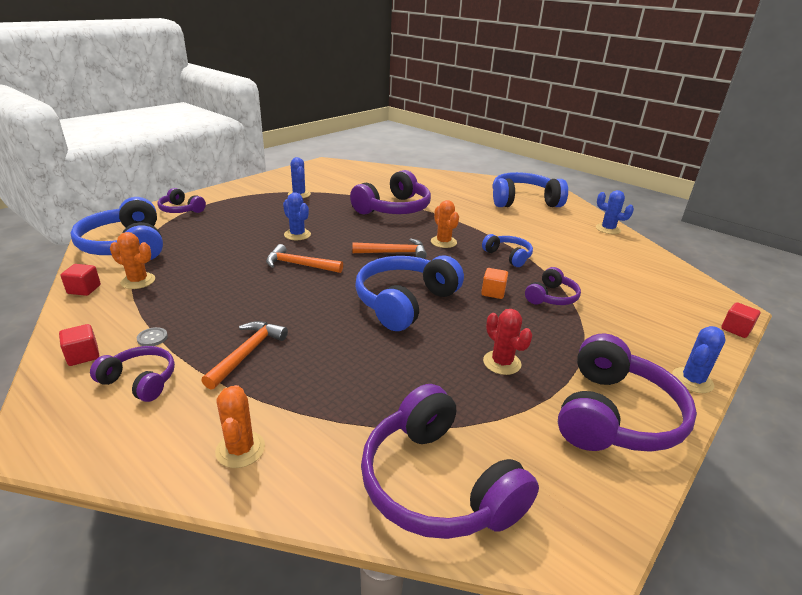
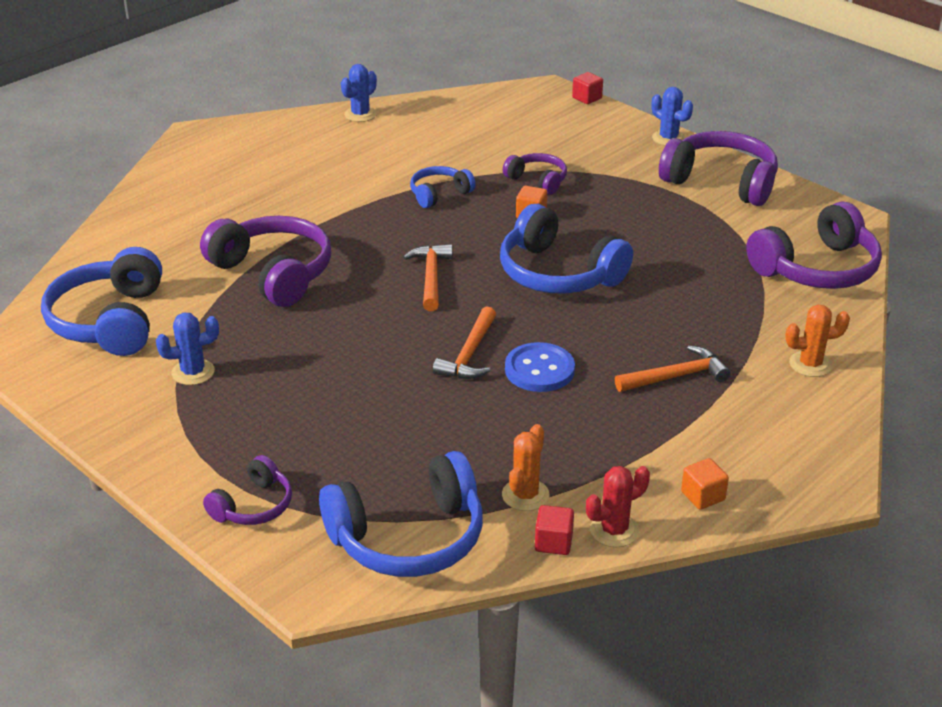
camera: 85 degrees left, 5 degrees up
red cube [59,324,99,366] -> orange cube [681,458,729,510]
purple headphones [90,346,175,402] -> none
grey button [137,327,168,346] -> none
orange hammer [201,321,288,390] -> orange hammer turned 135 degrees clockwise [615,345,730,392]
blue cactus [283,192,311,240] -> none
orange cactus [431,200,459,248] -> none
red cactus [483,309,533,375] -> red cactus moved to [586,466,650,547]
blue headphones [493,172,568,207] -> blue headphones moved to [41,247,162,356]
none -> blue button [505,342,575,392]

